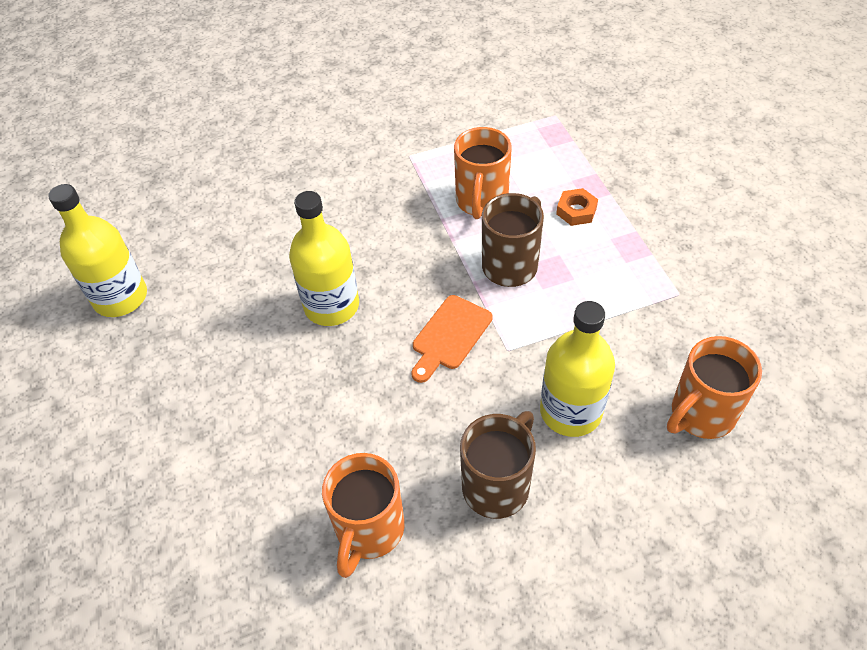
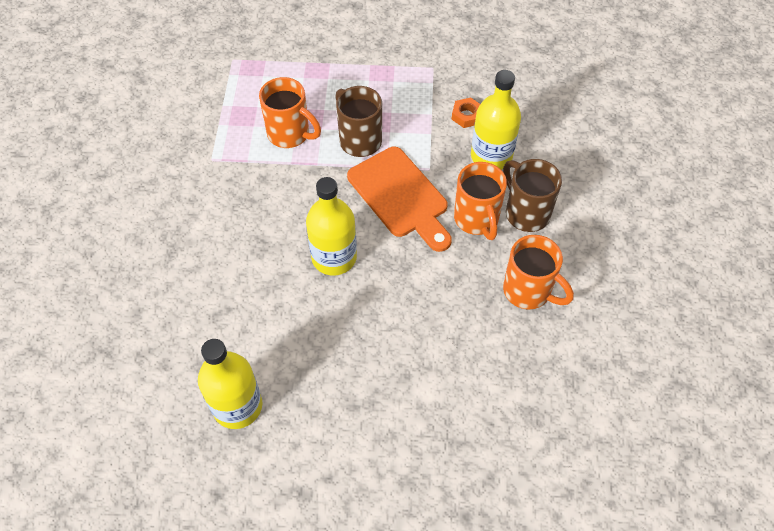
camera: 70 degrees left, 5 degrees up
orange cutting board [411,295,493,383] -> orange cutting board [347,147,452,252], size x1.64
orange nut [556,188,598,226] -> orange nut moved to [451,97,480,128]
orange mug [667,336,762,439] -> orange mug moved to [454,162,507,240]

